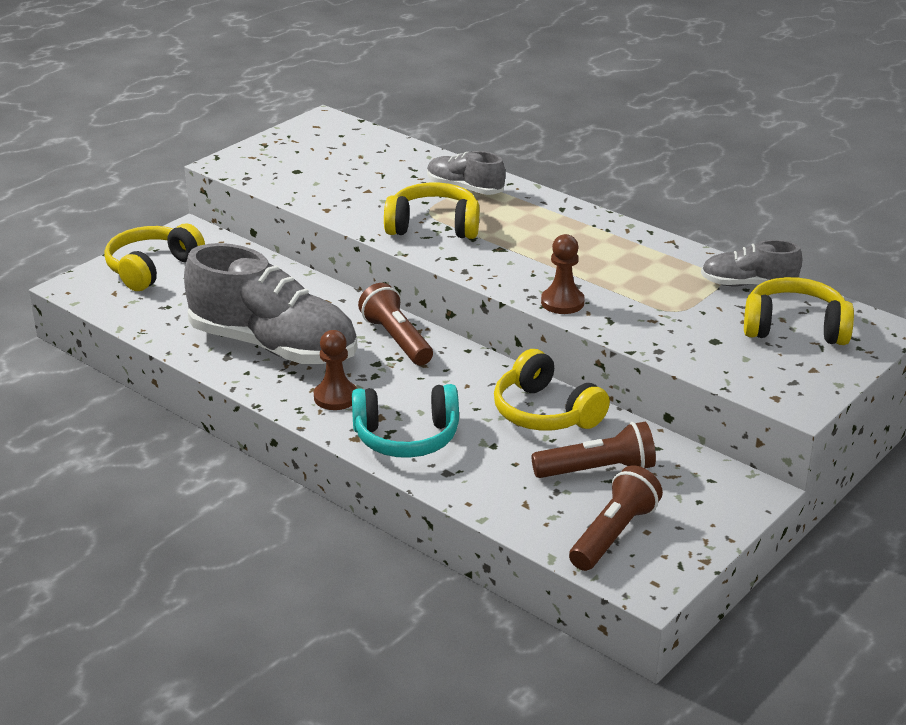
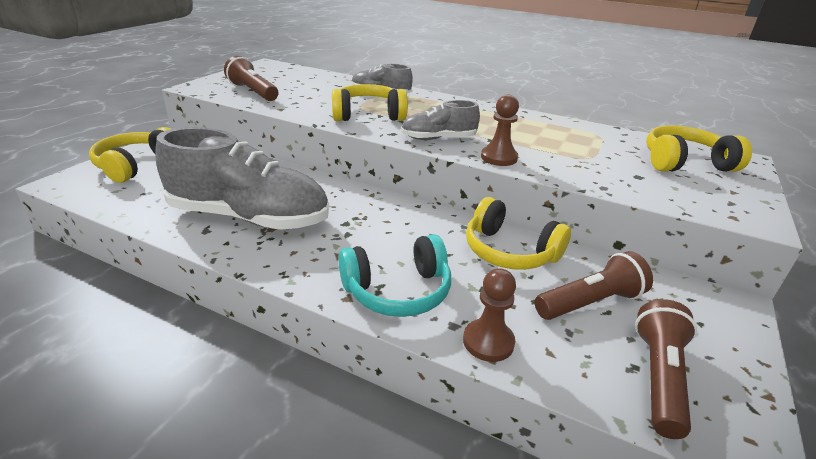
camera: 15 degrees left, 0 degrees up
brown pawn [314,330,357,410] -> brown pawn moved to [463,268,516,362]
brown flashlight [358,283,433,365] -> brown flashlight moved to [224,56,278,101]
grey shoe [701,240,802,286] -> grey shoe moved to [401,100,480,140]

